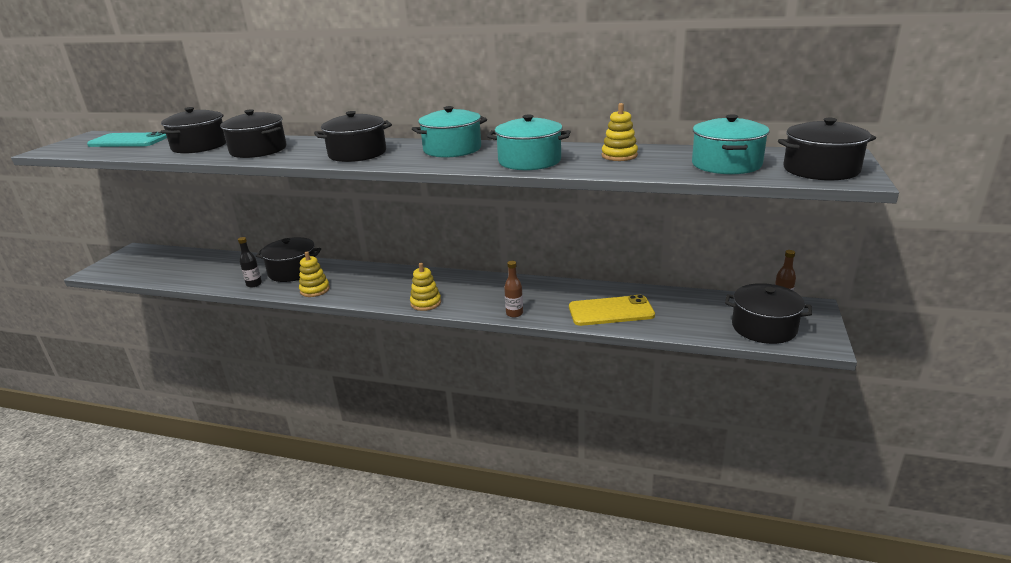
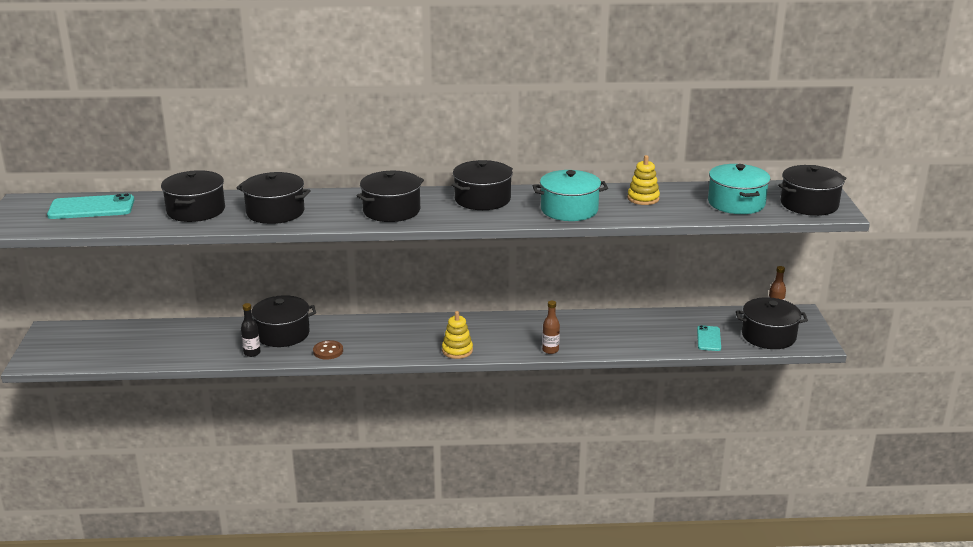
camera: 20 degrees left, 0 degrees up
yellow stacking toy [299,251,330,297] -> brown button [313,340,343,360]
turquoise pot [412,106,487,158] -> black pot [451,160,513,210]
yellow phone [569,295,655,326] -> none
none -> turquoise phone [697,325,721,351]

